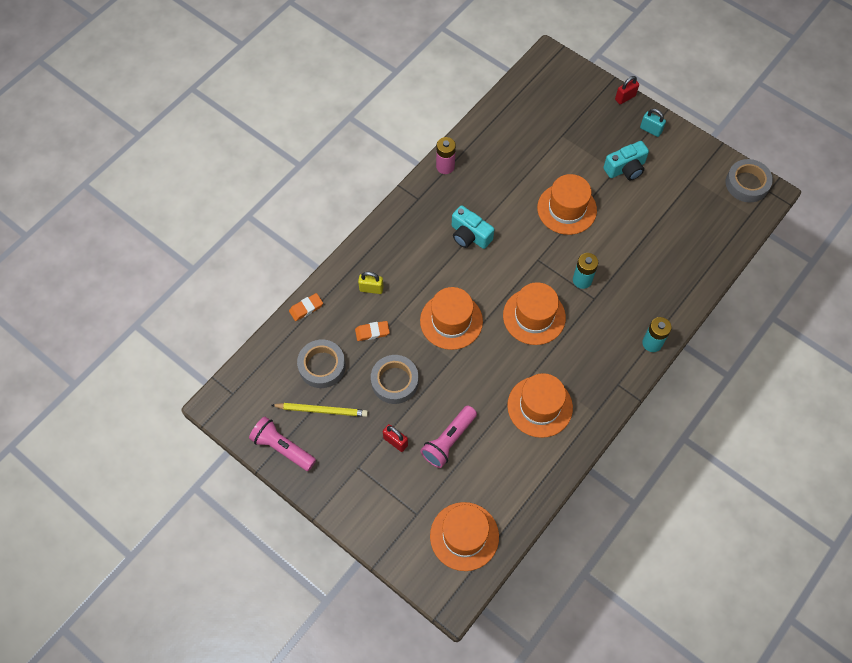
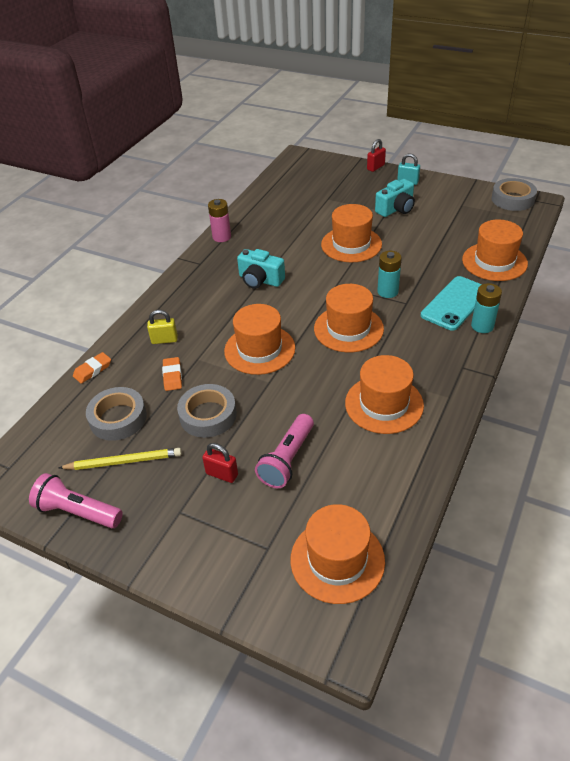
camera: 10 degrees left, 20 degrees down
orange eraser [355,321,390,341] -> orange eraser turned 75 degrees counterclockwise [162,357,182,391]
none -> turquoise phone [421,276,482,331]
none -> orange hat [462,219,528,281]

